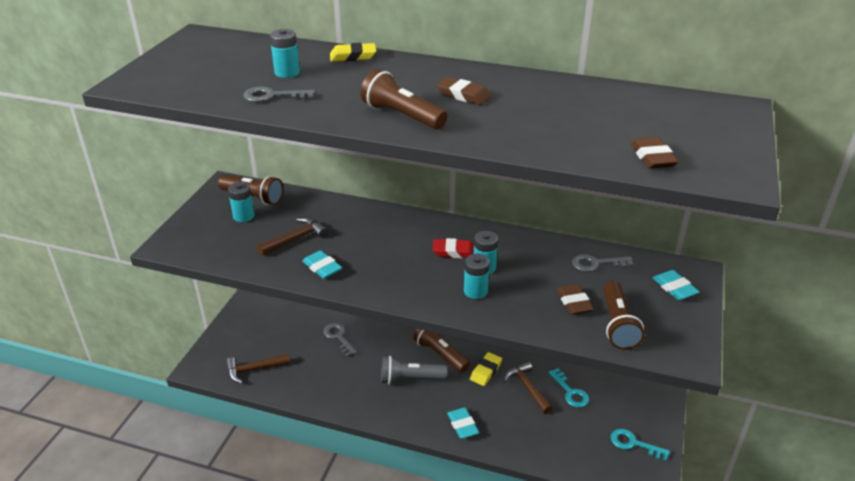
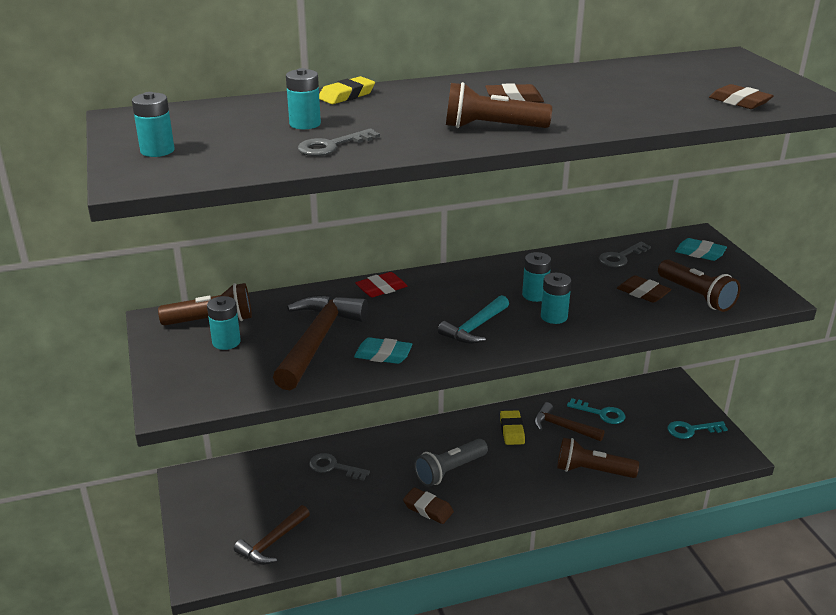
camera: 35 degrees left, 5 degrees down
brown hammer [257,217,328,255] -> brown hammer [273,295,368,390], size x1.66
brown flashlight [413,329,470,373] -> brown flashlight moved to [557,438,639,478]
red eraser [433,238,474,258] -> red eraser moved to [355,272,407,297]
turquoise eraser [447,407,479,439] -> none
none -> turquoise battery [132,92,175,157]
none -> brown eraser [403,487,454,524]
none -> turquoise hammer [438,295,509,344]

